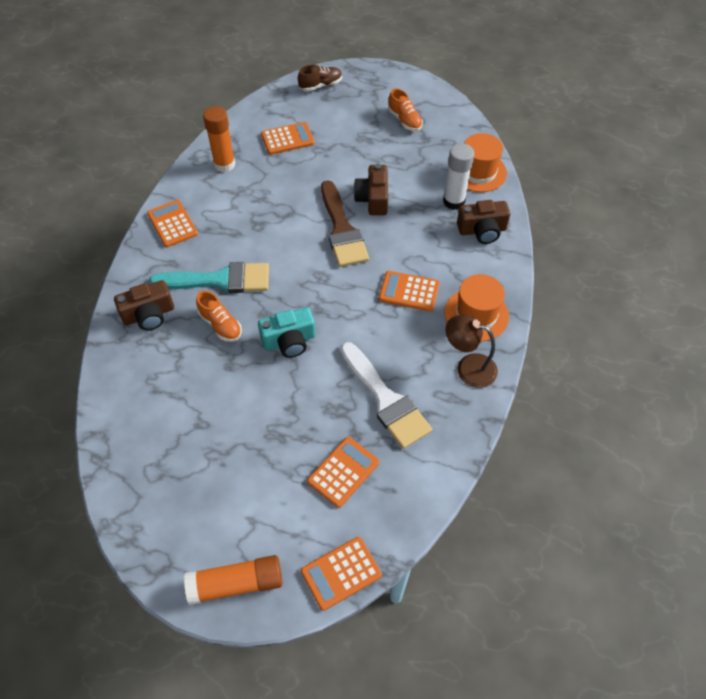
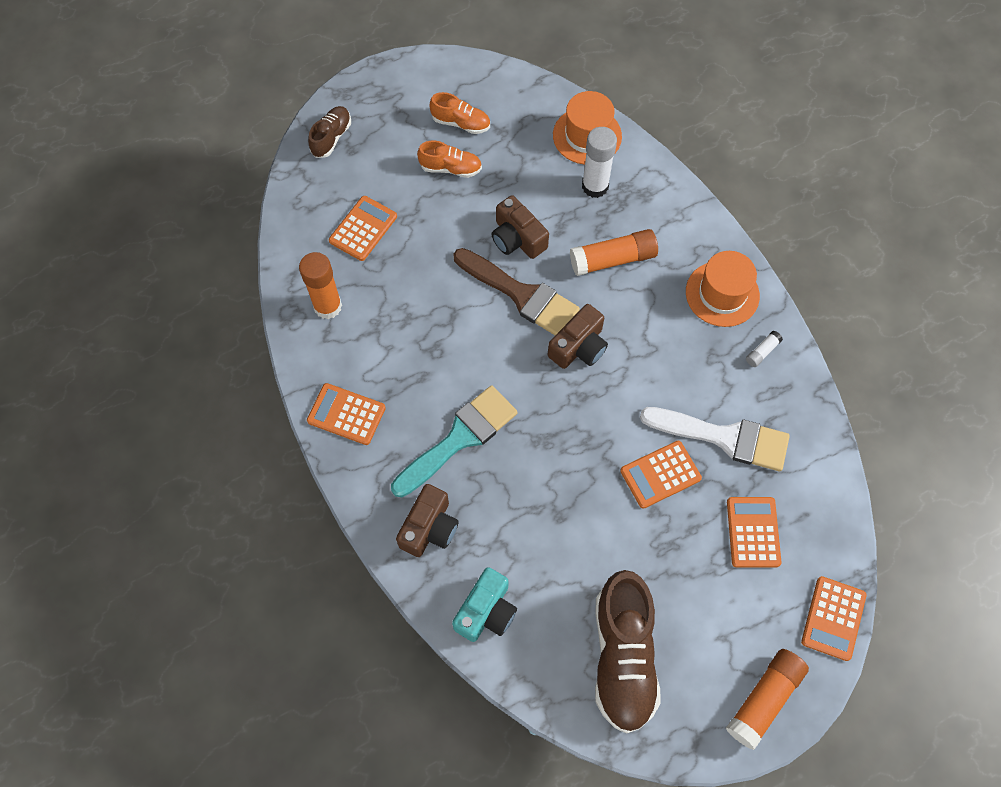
camera: 40 degrees left, 10 degrees up
orange shoe [196,291,242,342] -> orange shoe moved to [417,141,482,178]
turquoise camera [258,307,315,358] -> turquoise camera moved to [452,567,517,642]
orange calculator [379,271,440,312] -> orange calculator moved to [620,441,702,509]
brown lamp [446,315,498,388] -> white glue stick [746,331,783,367]
brown camera [457,200,510,244] -> brown camera moved to [548,304,608,369]
none -> orange glue stick [570,229,658,276]
none -> brown shoe [595,570,661,734]

